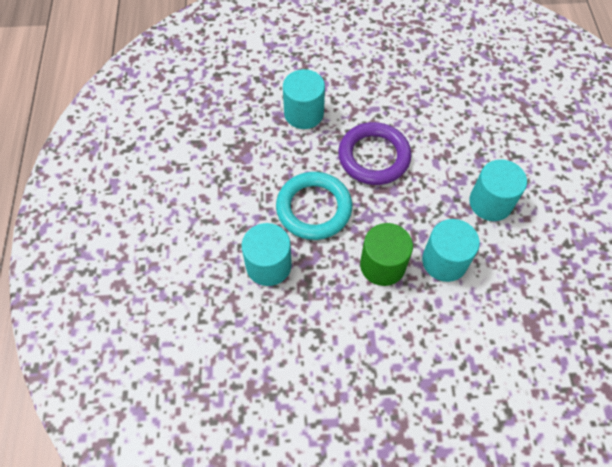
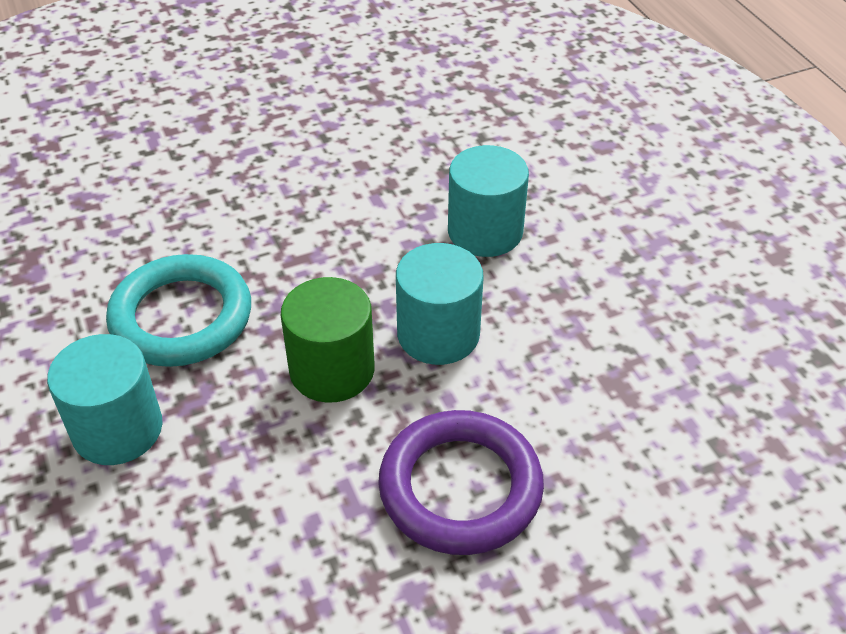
camera: 20 degrees left, 15 degrees down
turquoise cylinder [283,69,325,129] -> none
purple ring [338,122,412,185] -> purple ring moved to [378,410,544,555]

